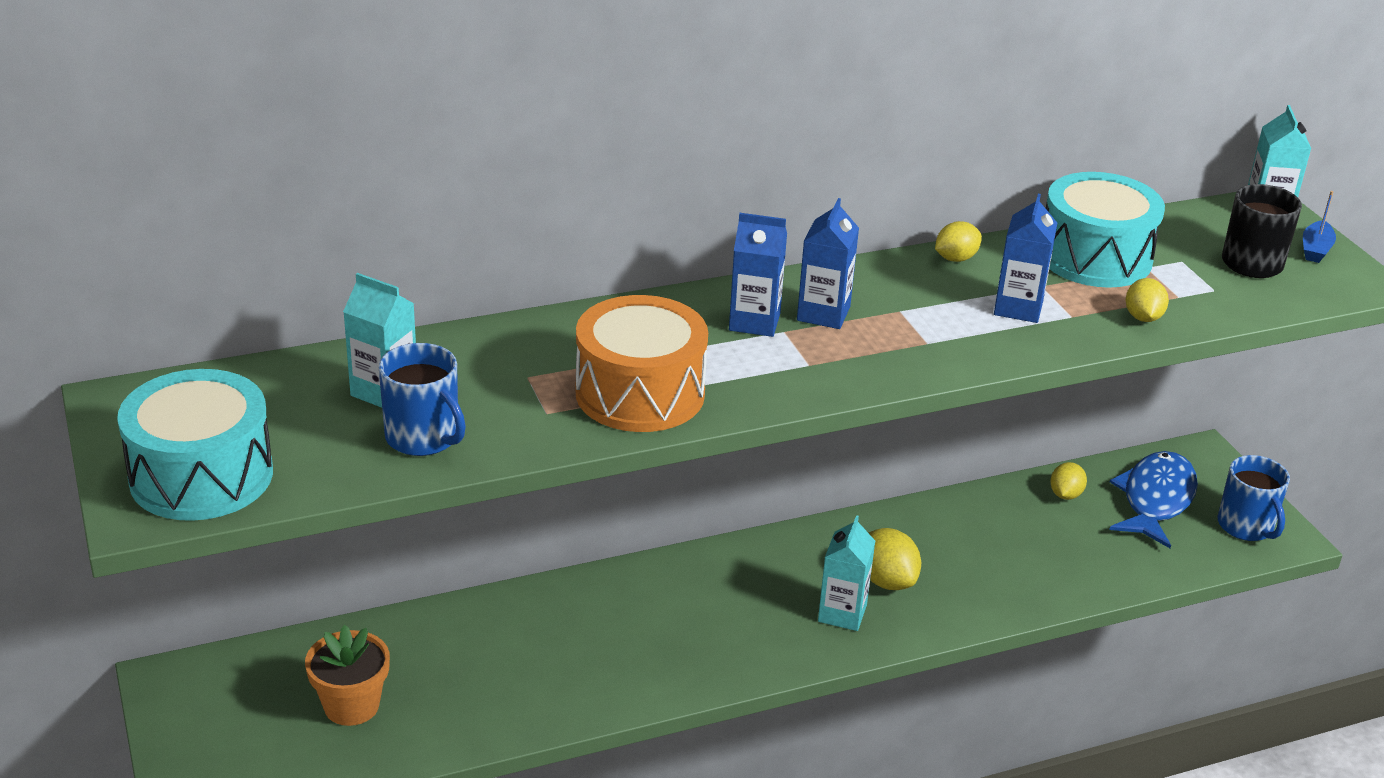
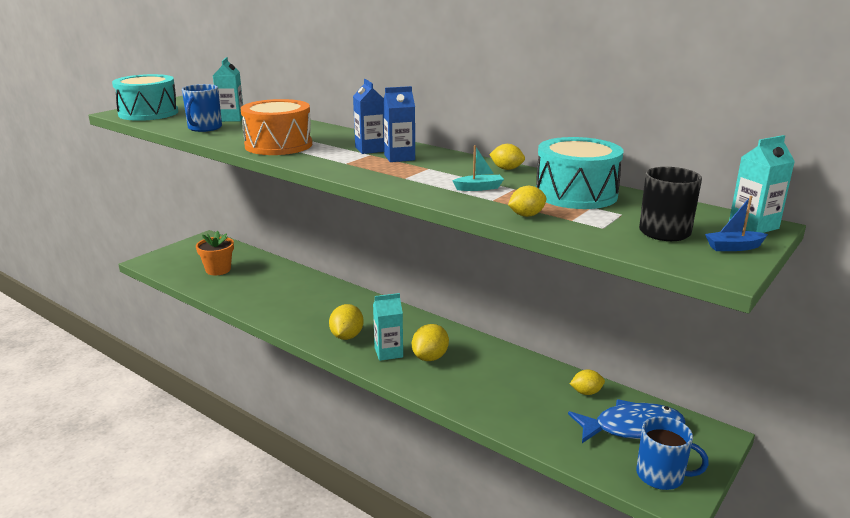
camera: 60 degrees right, 10 degrees down
blue carton [994,194,1058,323] -> turquoise boat [452,145,504,191]
blue mug [1218,455,1290,541] -> blue mug turned 105 degrees counterclockwise [636,416,709,490]
none -> yellow lemon [329,304,364,340]

